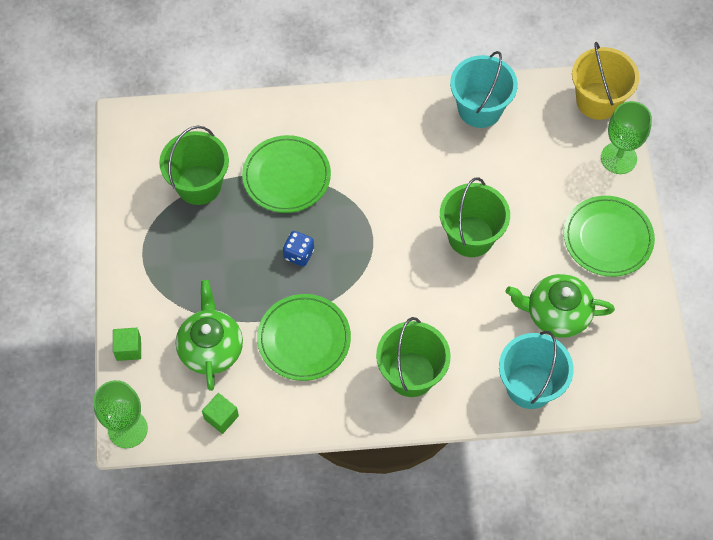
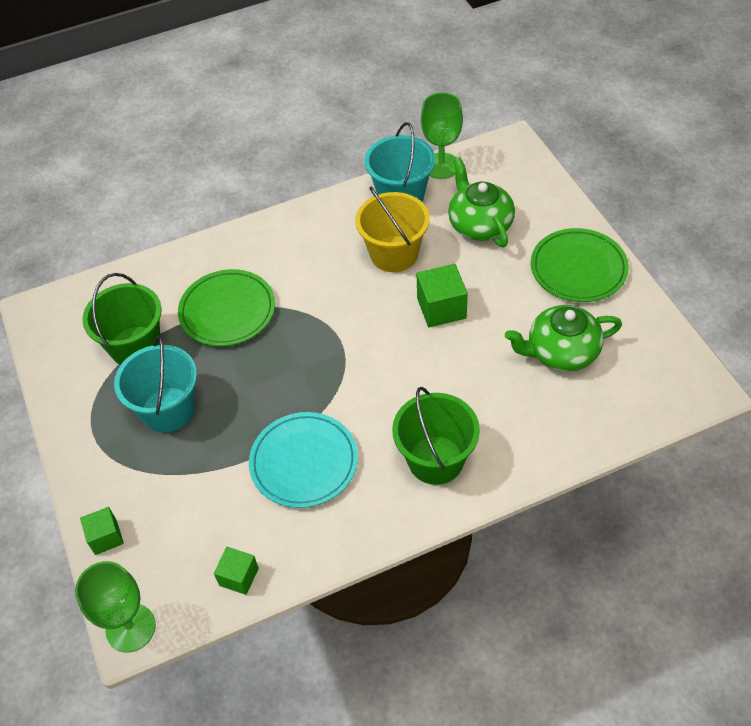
camera: 15 degrees left, 10 degrees down
green teapot [176,280,243,391] -> green teapot moved to [448,157,515,247]
green plate [257,294,351,381] -> turquoise plate [249,412,358,508]
blue dice [283,231,314,267] -> none
green bucket [440,178,510,257] -> green cube [417,264,468,327]
turquoise bucket [499,331,574,409] -> turquoise bucket moved to [114,335,197,432]
yellow bucket [572,42,639,120] -> yellow bucket moved to [355,186,430,272]
green goblet [601,101,652,174] -> green goblet moved to [421,92,463,179]

